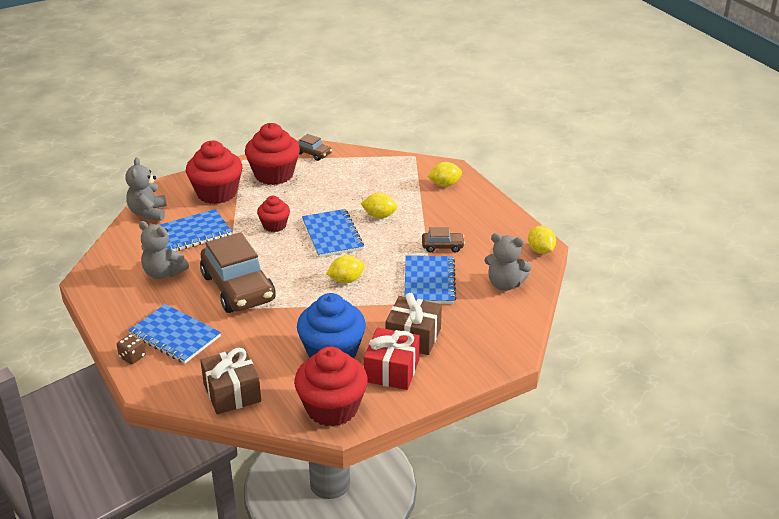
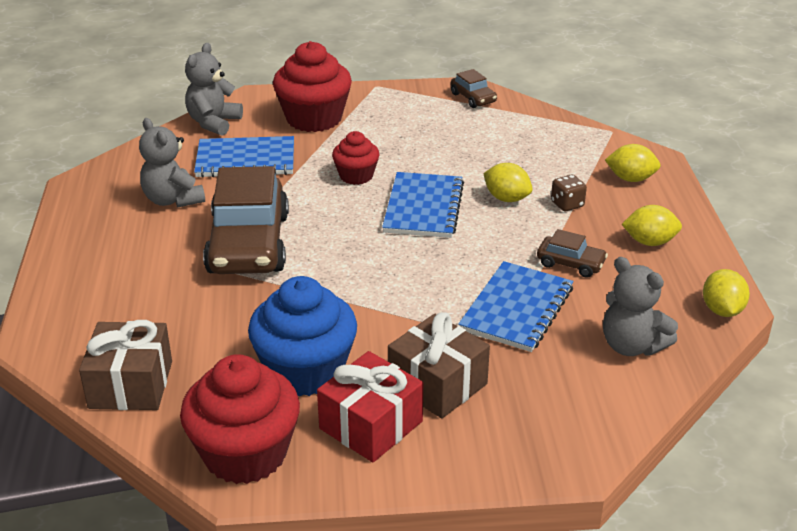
camera: 25 degrees right, 0 degrees up
brown dice [117,334,146,364] -> brown dice moved to [551,175,587,211]
blue notebook [128,304,221,364] -> none
red cupcake [245,123,300,185] -> none
yellow lemon [326,255,365,283] -> yellow lemon moved to [622,205,682,246]

